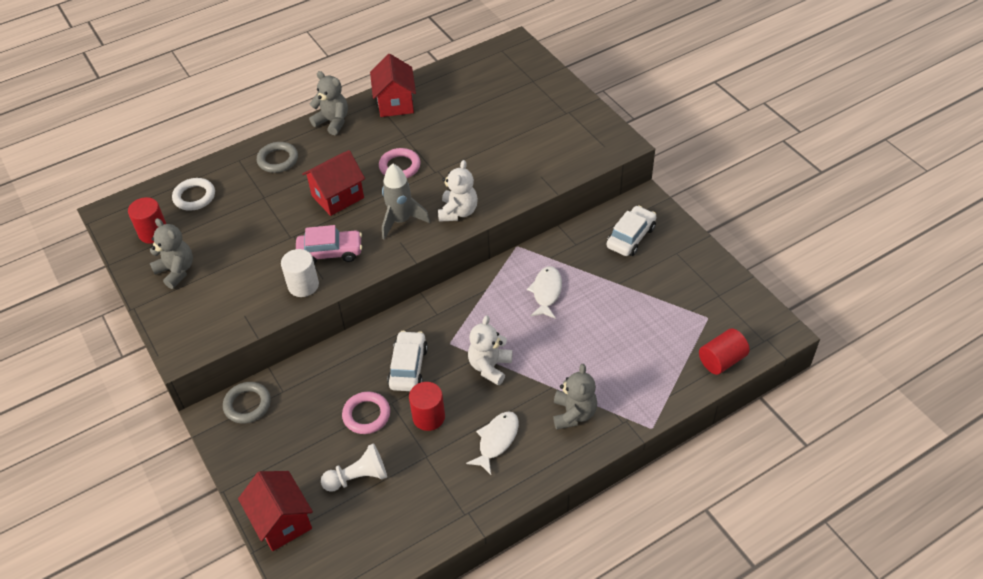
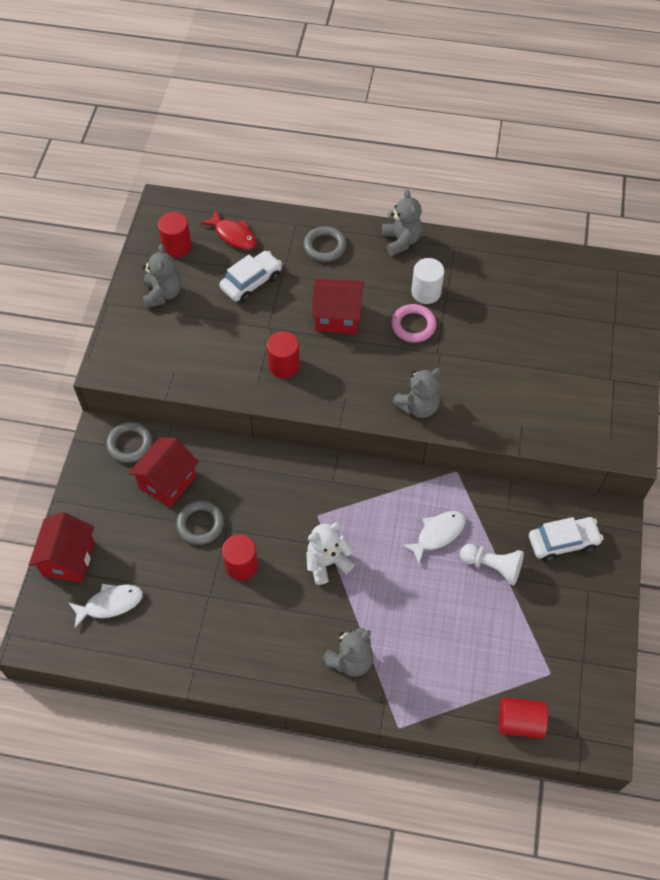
camera: 40 degrees right, 10 degrees up
white ring [172,178,215,211] -> red fish [200,210,257,250]
white cylinder [281,249,319,297] -> white cylinder moved to [411,258,444,304]
pink car [296,225,362,264] -> red cylinder [267,331,300,378]
white pawn [321,443,387,492] -> white pawn moved to [460,544,524,585]
pink ring [342,392,390,434] -> grey ring [176,501,224,545]
red house [370,54,416,117] -> red house moved to [128,437,199,508]
grey rocket [382,164,430,240] -> none
white car [387,331,428,391] -> white car moved to [220,251,282,303]
white teddy bear [438,160,478,222] -> grey teddy bear [392,368,441,418]
white fish [466,411,519,475] -> white fish moved to [69,584,143,628]

